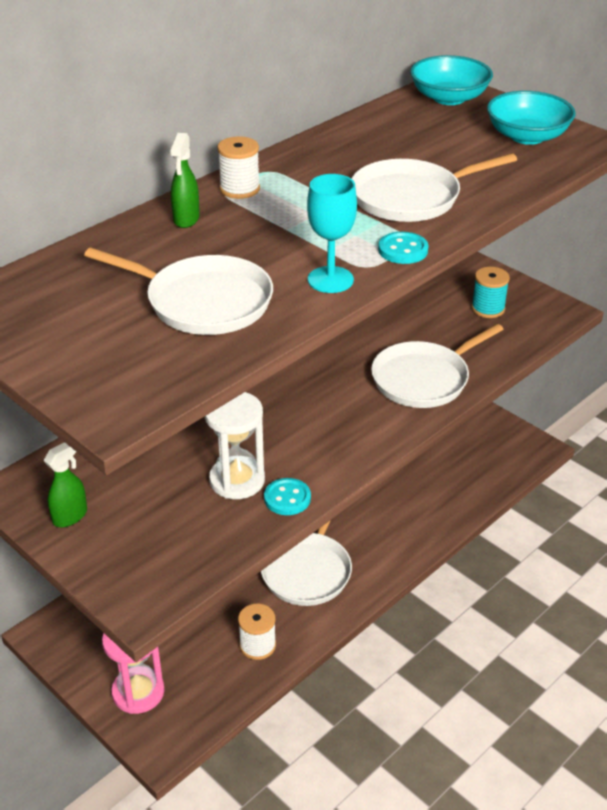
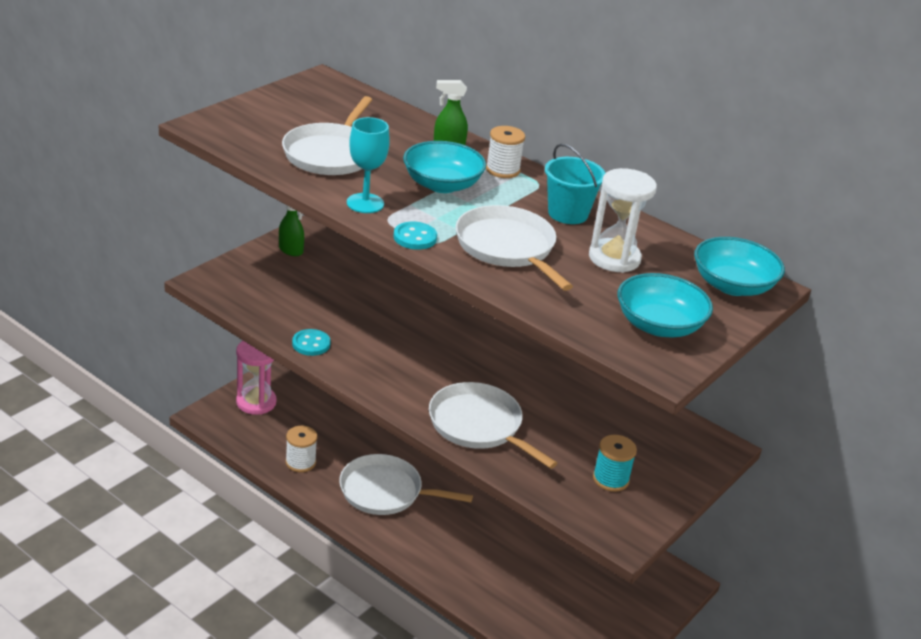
camera: 80 degrees right, 5 degrees down
white hourglass [205,392,265,499] -> white hourglass moved to [589,168,657,273]
none -> turquoise bowl [403,141,486,193]
none -> turquoise bucket [545,144,605,224]

